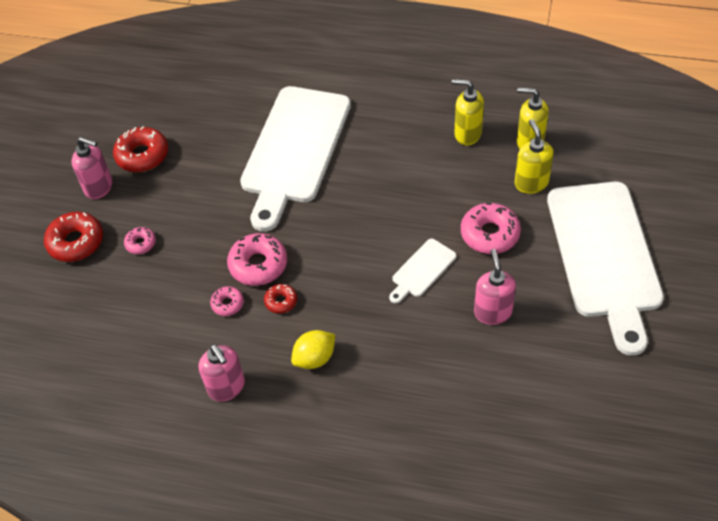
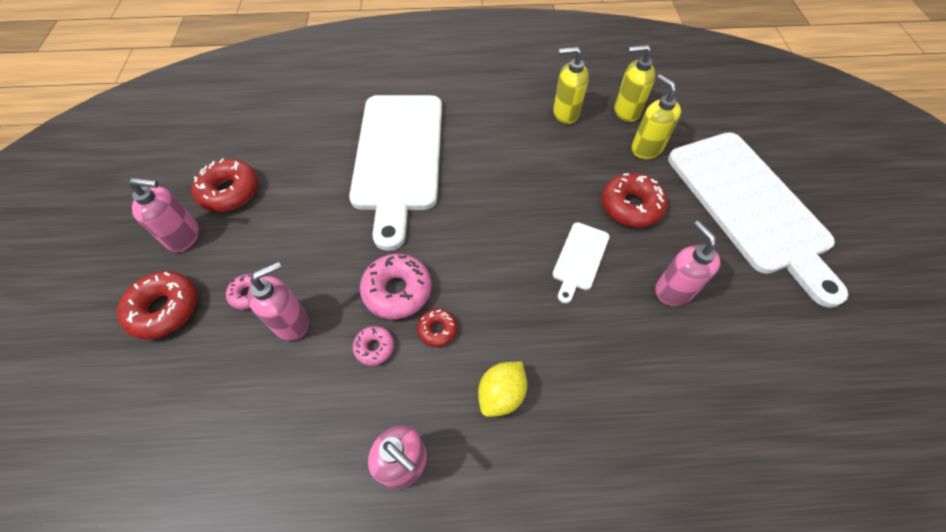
camera: 20 degrees left, 5 degrees up
pink donut [461,202,521,254] -> red donut [602,173,667,227]
none -> pink soap dispenser [247,261,309,341]

